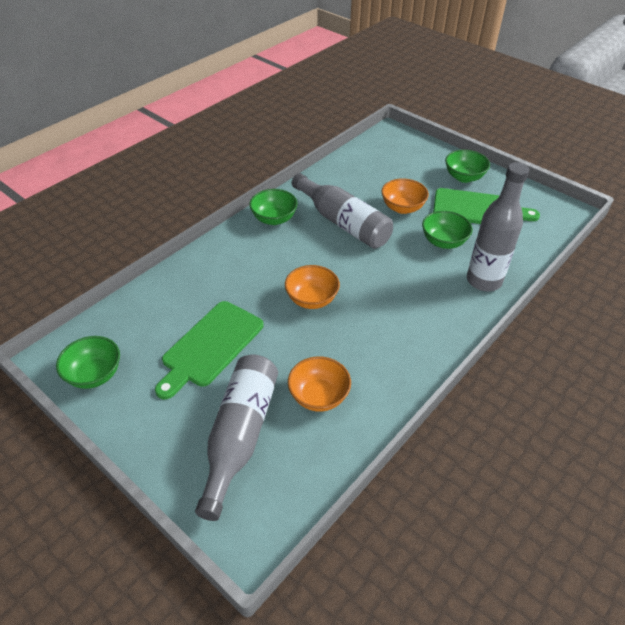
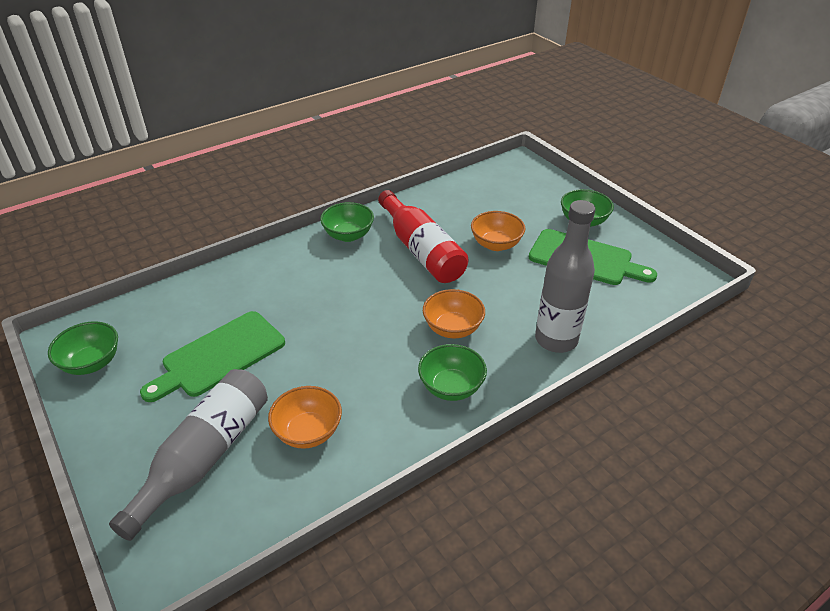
camera: 15 degrees right, 5 degrees down
orange bowl [285,265,340,309] -> orange bowl moved to [423,289,485,338]
grey bottle [292,173,393,249] -> red bottle [378,190,468,283]
green bowl [422,211,473,249] -> green bowl moved to [418,344,487,401]

